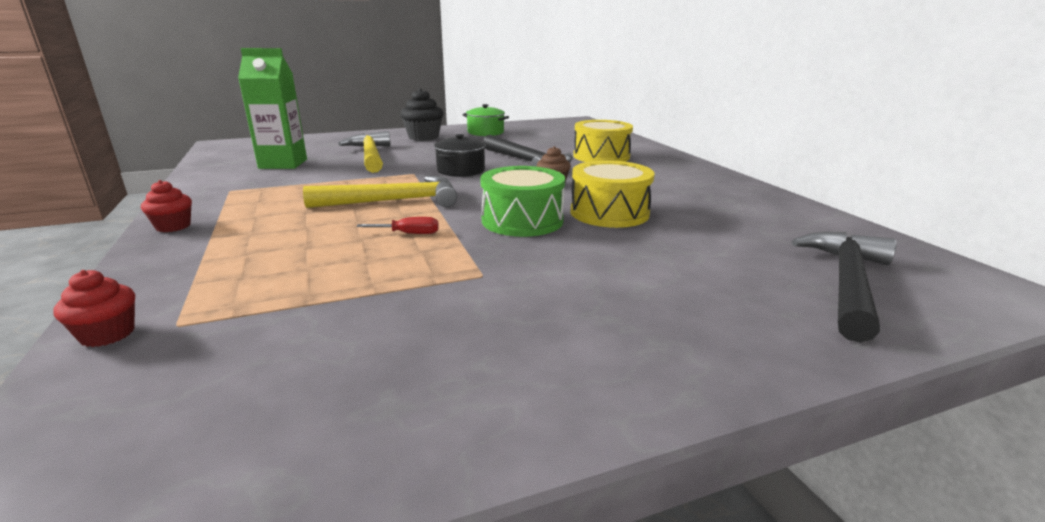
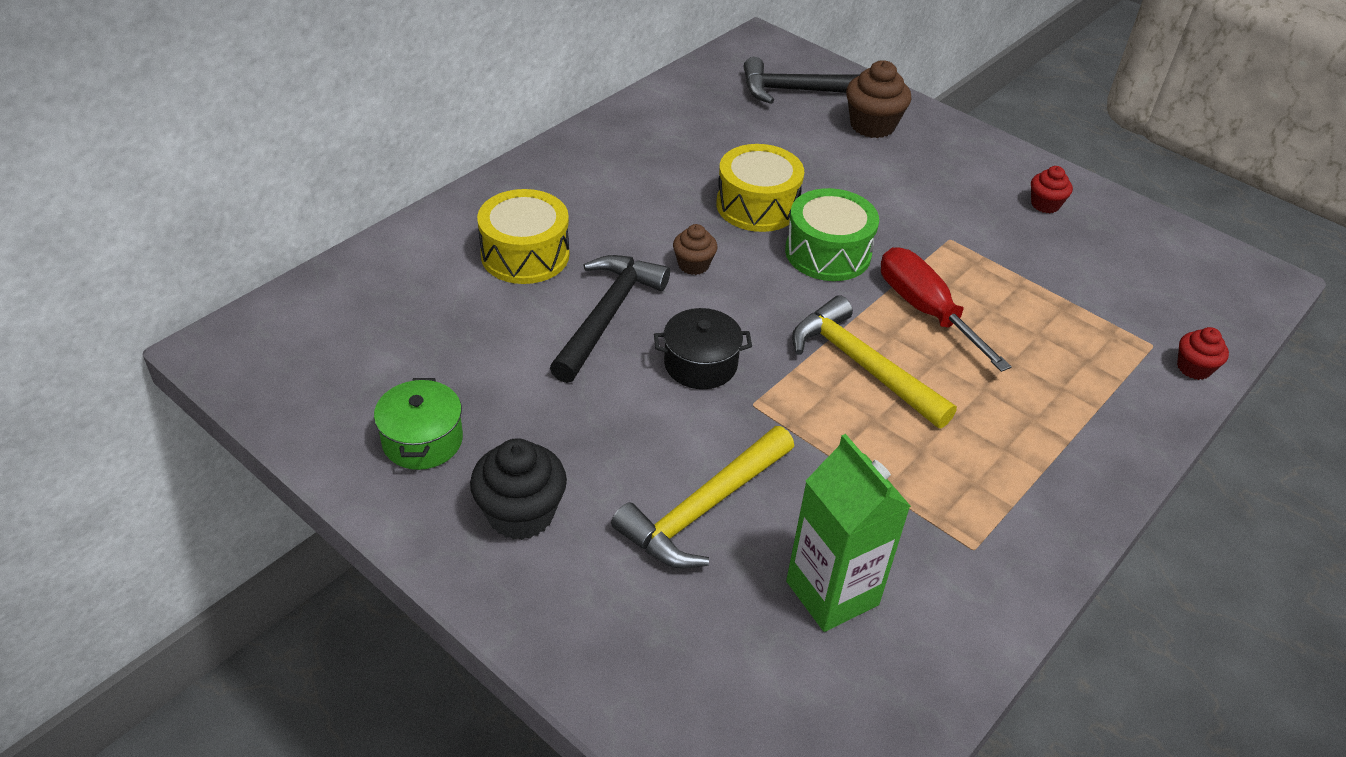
camera: 120 degrees left, 20 degrees up
red cupcake [141,180,192,232] -> red cupcake moved to [1031,166,1073,213]
red screwdriver [356,217,439,234] -> red screwdriver [881,247,1012,372], size x2.19
none -> brown cupcake [846,60,911,138]

